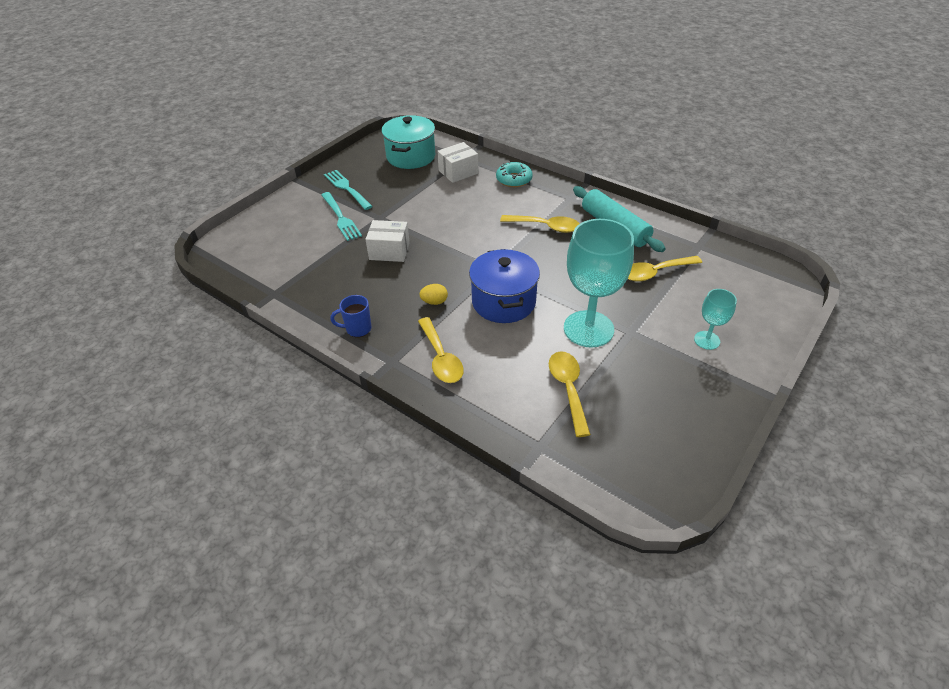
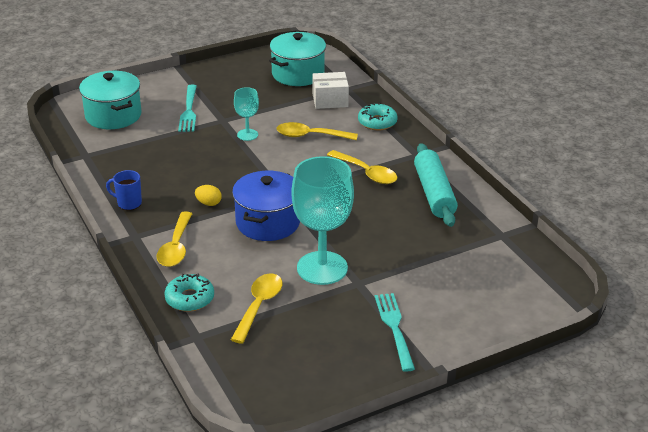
camera: 25 degrees right, 10 degrees down
turquoise fork [324,170,373,210] -> turquoise fork moved to [375,293,415,372]
white box [366,220,410,262] -> none
yellow spoon [628,256,702,281] -> yellow spoon moved to [276,122,358,140]
turquoise goblet [694,289,737,350] -> turquoise goblet moved to [234,87,259,141]
none -> turquoise pot [79,71,142,129]
none -> turquoise donut [164,273,214,312]

